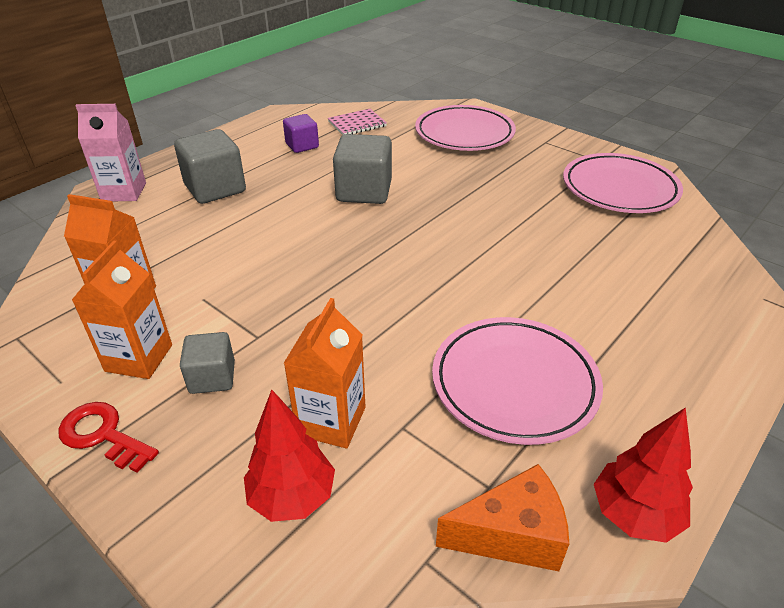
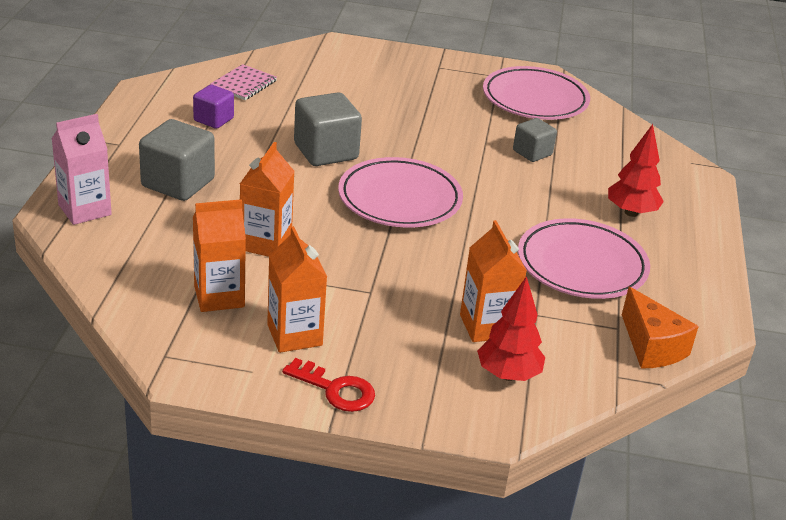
camera: 35 degrees left, 5 degrees down
red key [58,402,159,473] -> red key turned 150 degrees counterclockwise [282,358,375,412]
grey cube [180,332,235,394] -> grey cube moved to [513,118,557,162]
pink plate [415,105,516,151] -> pink plate moved to [338,157,463,228]
orange cheese [436,464,569,571] -> orange cheese turned 105 degrees clockwise [622,287,699,369]
red tree [594,407,693,543] -> red tree moved to [608,124,664,217]
none -> orange carton [240,142,295,257]

